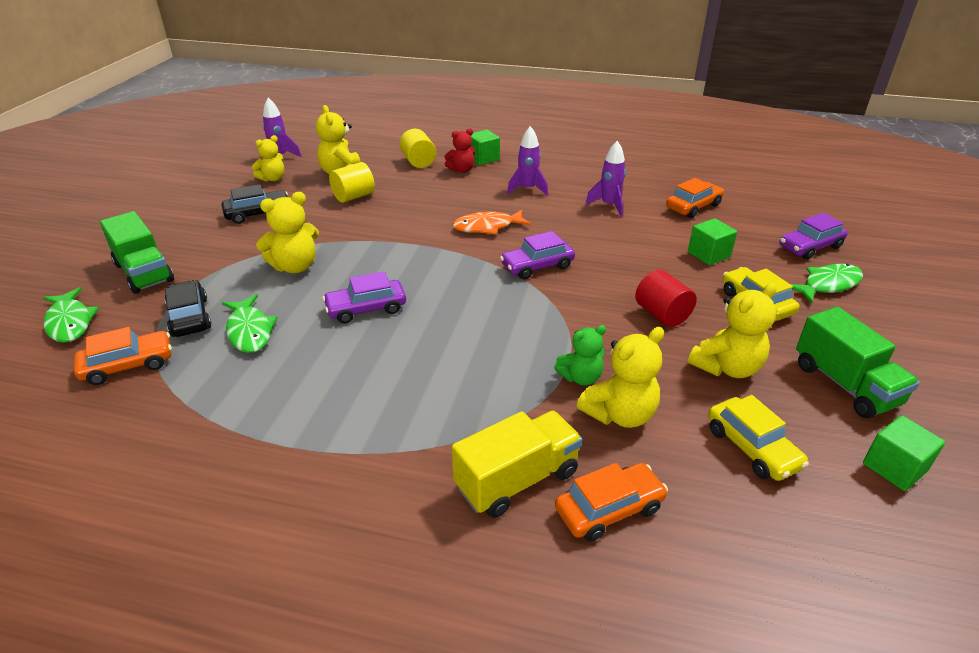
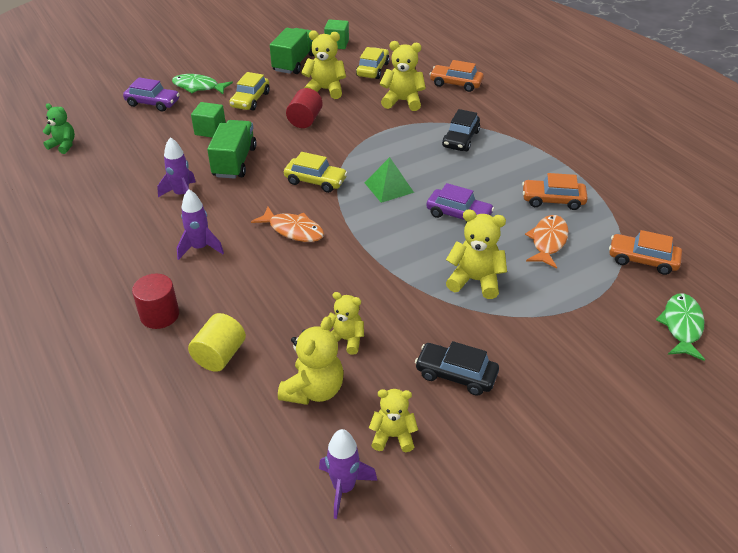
camera: 135 degrees left, 5 degrees up
green truck [100,211,174,294] -> green truck moved to [207,120,257,179]
black car [165,280,212,337] -> black car moved to [442,109,480,151]
green fish [222,294,278,353] -> orange fish [525,215,569,269]
yellow cylinder [329,162,375,203] -> yellow teddy bear [328,292,364,355]
red teddy bear [444,128,475,173] -> none
yellow truck [452,411,582,518] -> none
green cube [471,130,500,165] -> red cylinder [132,274,179,329]
purple car [500,231,575,279] -> yellow car [284,152,347,193]
green teddy bear [554,325,606,386] -> green teddy bear moved to [42,104,75,154]
orange car [666,178,724,218] -> orange car moved to [522,173,588,210]
none -> green pyramid [364,157,414,203]

